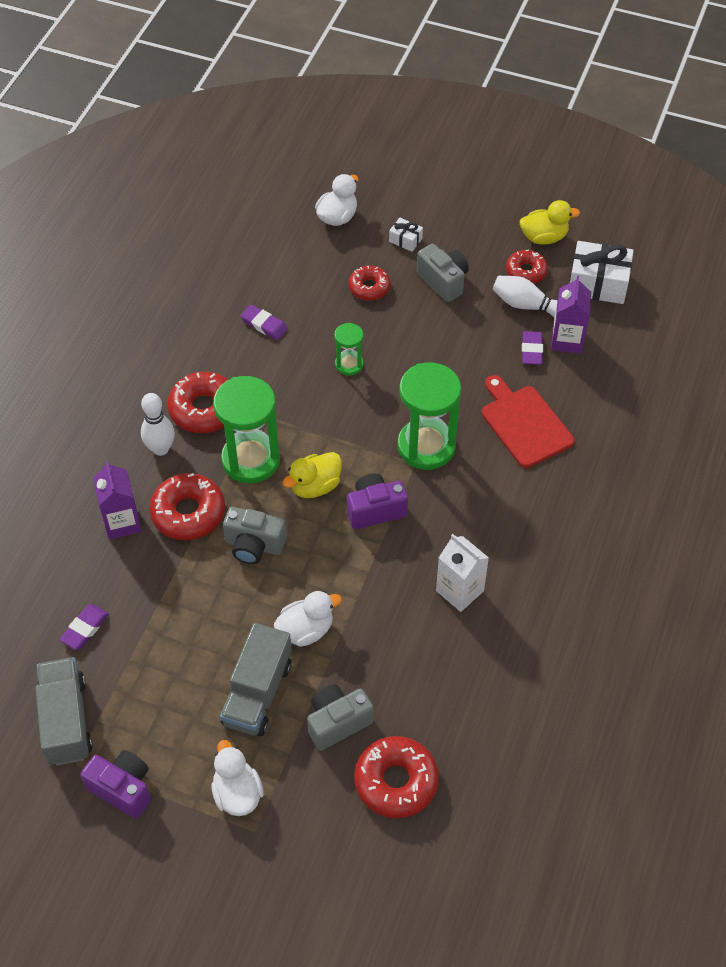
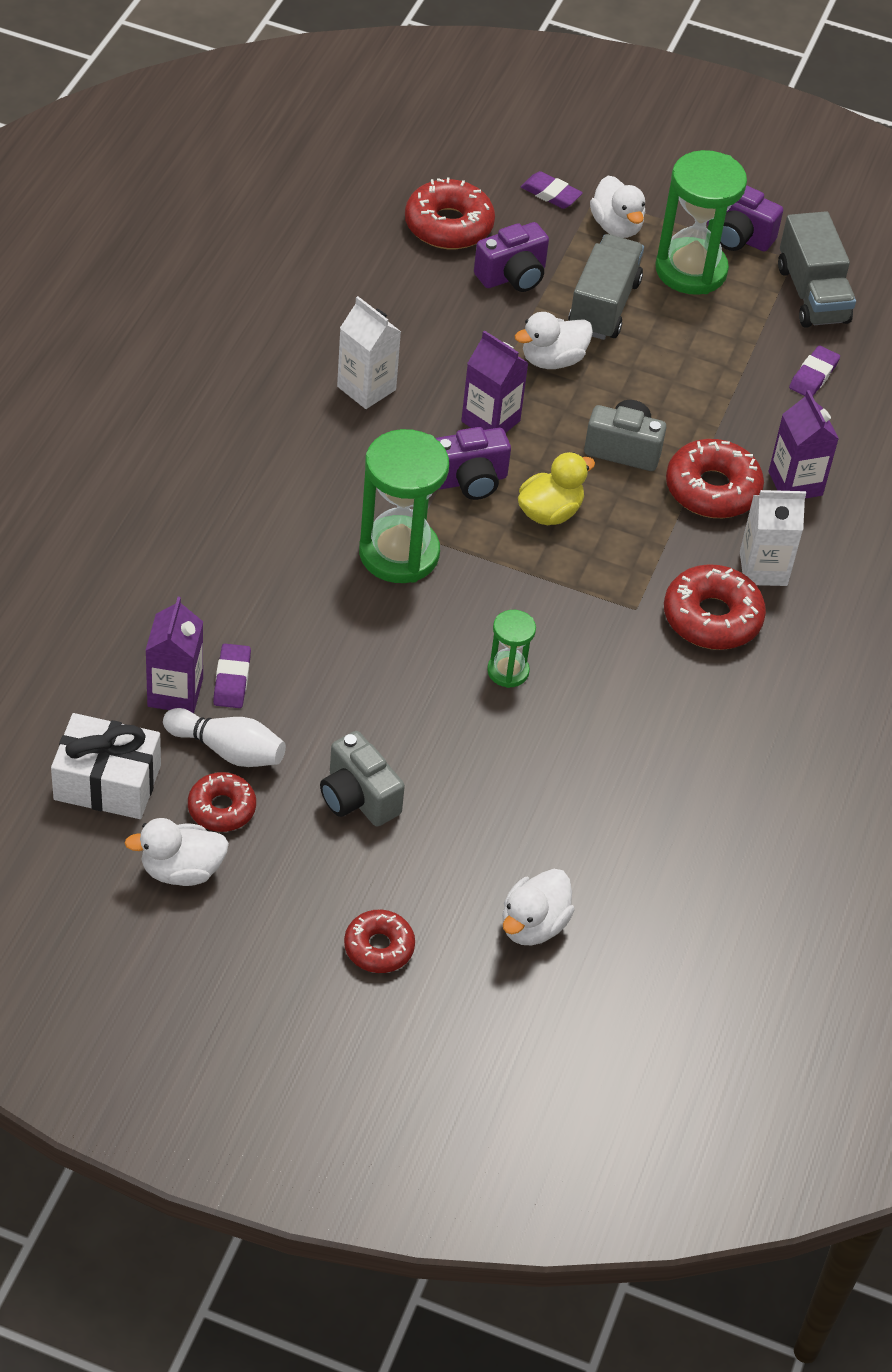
camera: 175 degrees right, 5 degrees down
white bowling pin [141,393,175,456] -> white carton [740,490,806,586]
green hourglass [213,376,280,483] -> green hourglass moved to [655,150,747,295]
purple eraser [241,305,288,340] -> purple eraser moved to [521,171,583,209]
grey camera [307,685,374,751] -> purple camera [474,222,549,292]
red donut [348,265,391,301] -> red donut moved to [344,910,415,973]
white gift [389,218,423,252] -> none
red cutting board [482,375,574,468] -> none
yellow duck [520,200,580,245] -> white duck [124,818,229,886]
none -> purple carton [461,330,528,433]

